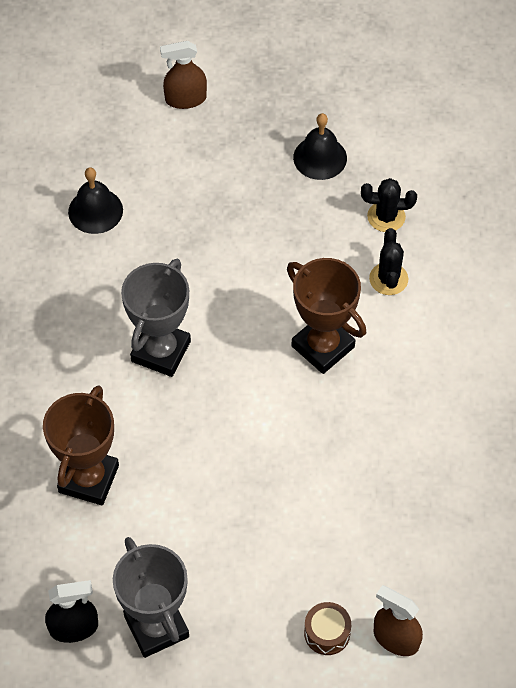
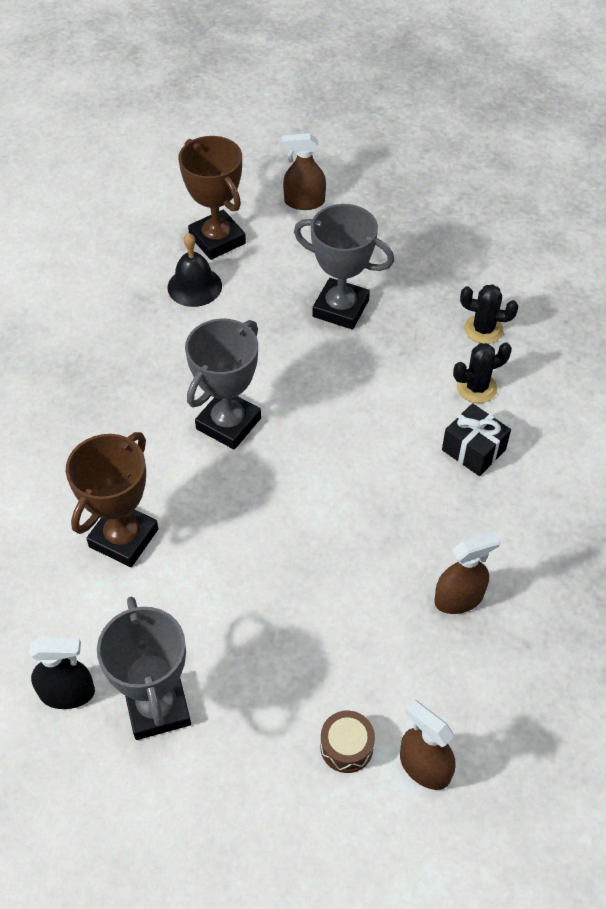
camera: 10 degrees right, 5 degrees down
brown trophy [287,258,366,374] -> brown trophy moved to [178,136,246,260]
black bell [293,113,347,180] -> none
black cactus [369,228,408,295] -> black cactus turned 60 degrees clockwise [453,343,512,403]
none -> grey trophy [294,204,394,330]
none -> brown spray bottle [434,532,500,614]
none -> black gift [442,403,511,476]

